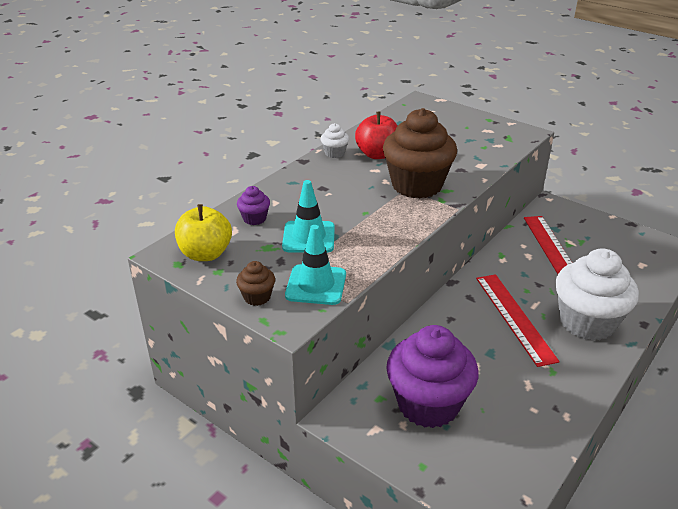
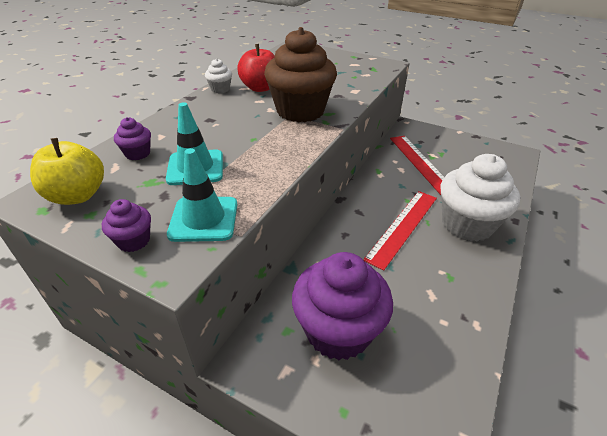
camera: 10 degrees left, 5 degrees up
brown cupcake [236,261,275,306] -> purple cupcake [102,199,151,252]
red ruler [476,274,560,367] -> red ruler turned 60 degrees clockwise [363,191,437,271]

